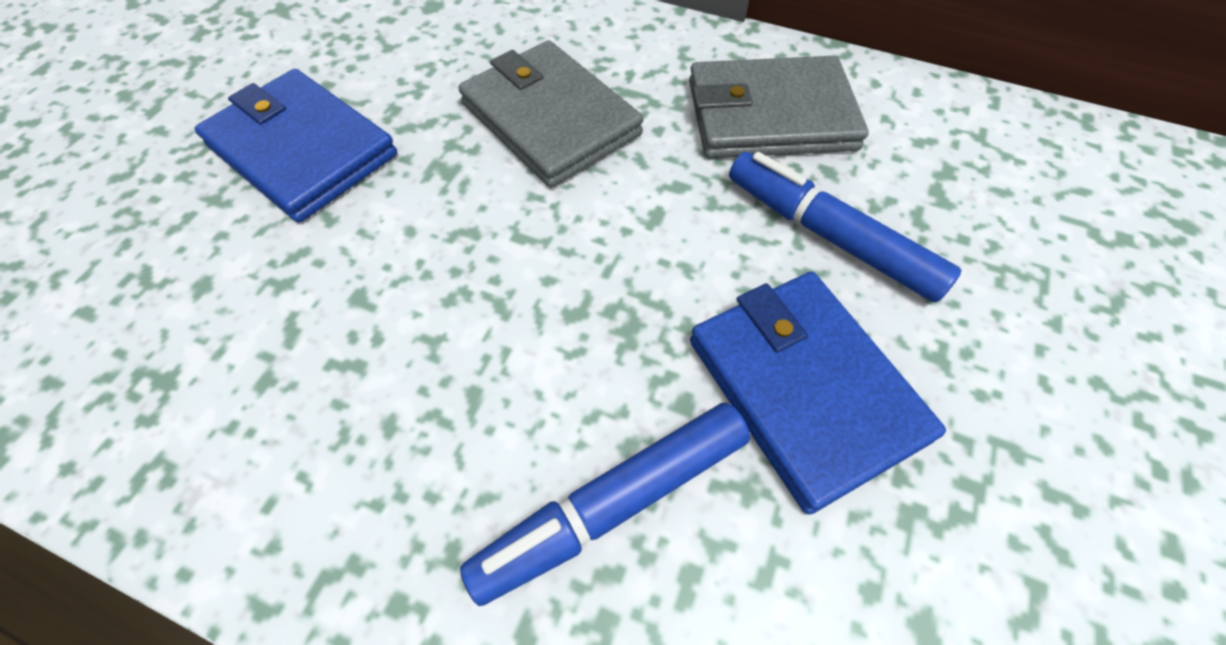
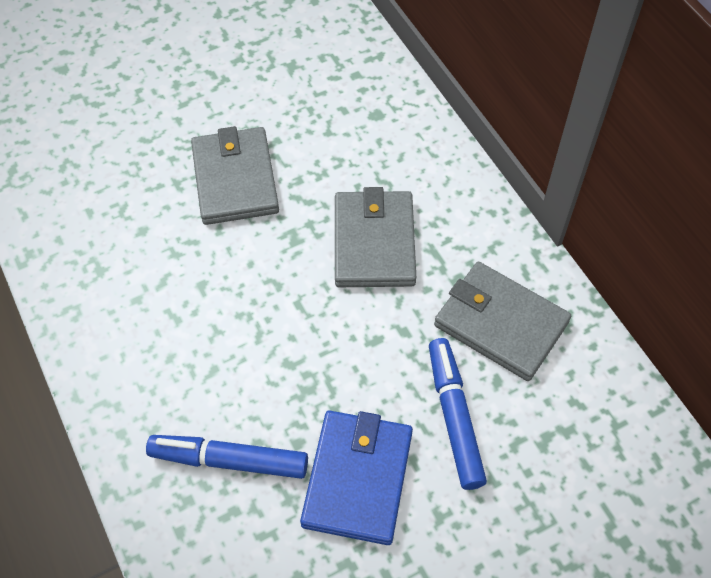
camera: 40 degrees right, 0 degrees up
blue wallet [194,69,397,222] -> grey wallet [191,126,279,225]

